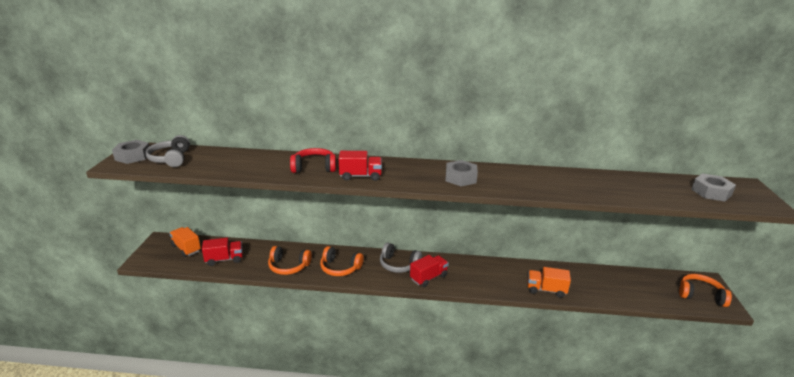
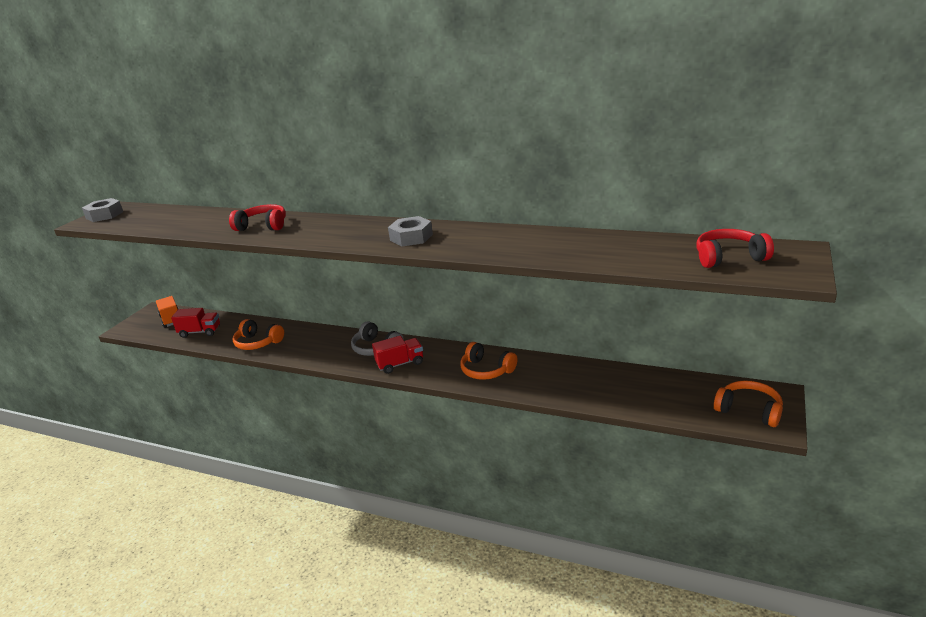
camera: 20 degrees right, 0 degrees up
grey headphones [145,135,190,167] -> none
orange headphones [320,246,364,276] -> orange headphones moved to [460,342,517,380]
red truck [339,151,382,181] -> none
orange truck [528,267,571,298] -> none
grey nut [691,174,736,201] -> red headphones [696,229,774,268]

